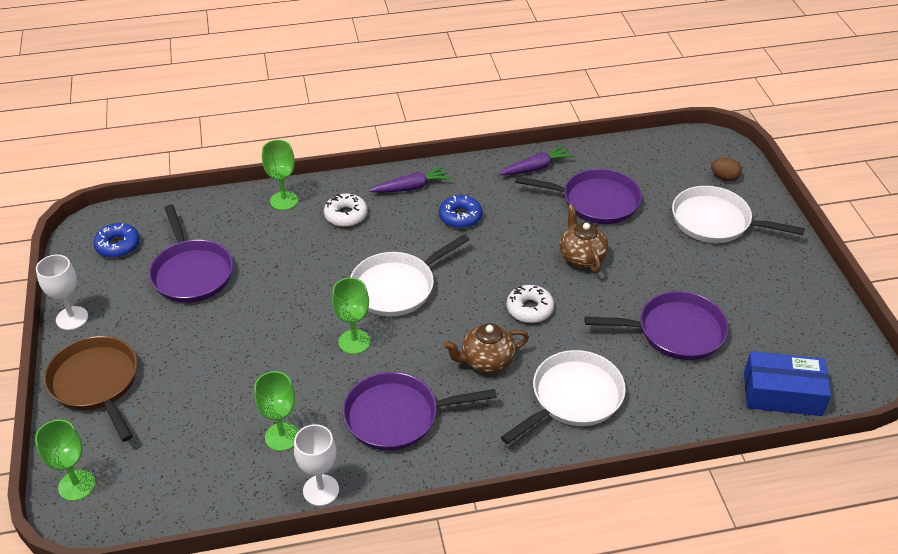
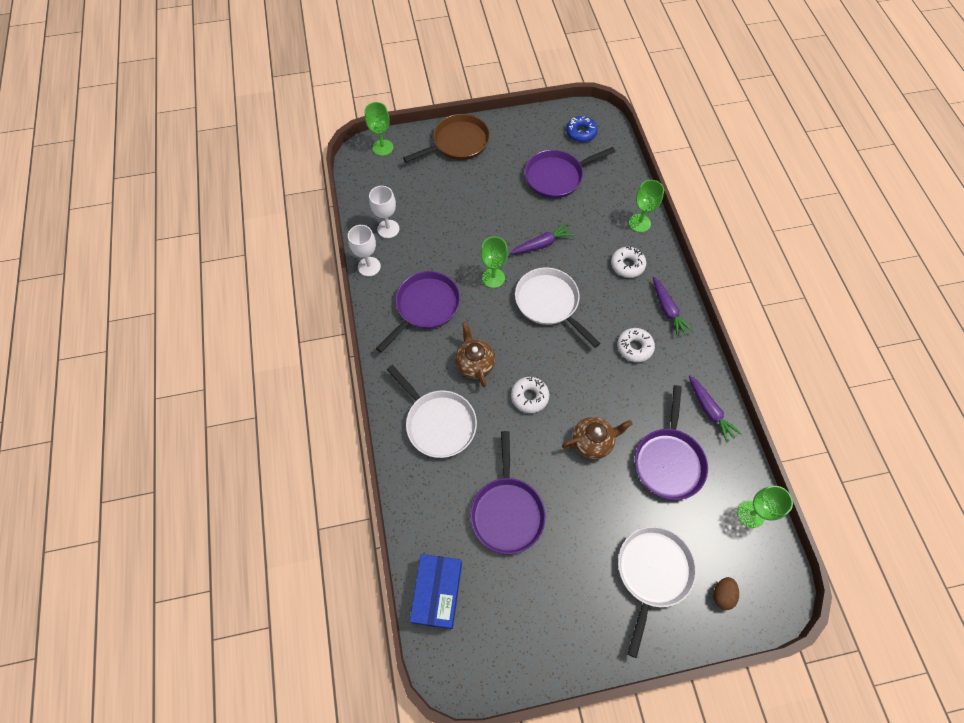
camera: 90 degrees right, 20 degrees up
white goblet [36,255,88,330] -> white goblet moved to [369,186,399,238]
green goblet [254,371,299,451] -> green goblet moved to [737,486,793,528]
purple pan [343,372,497,451] -> purple pan turned 45 degrees clockwise [376,271,460,353]
blue donut [439,195,482,228] -> white donut [617,328,655,362]
none -> purple carrot [511,223,574,254]

